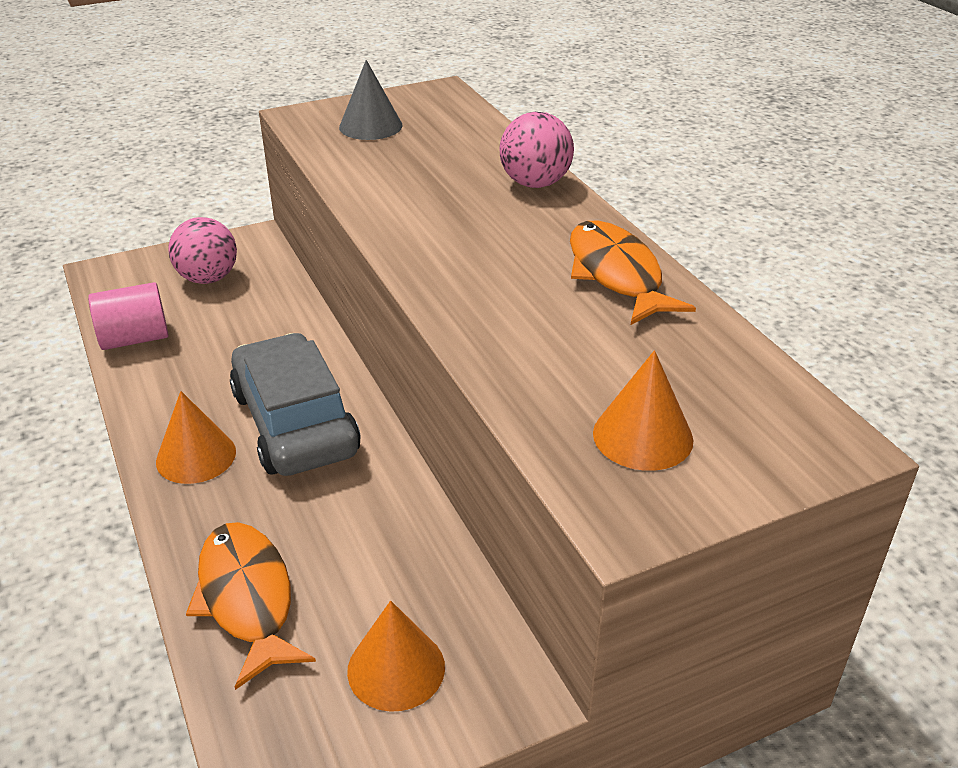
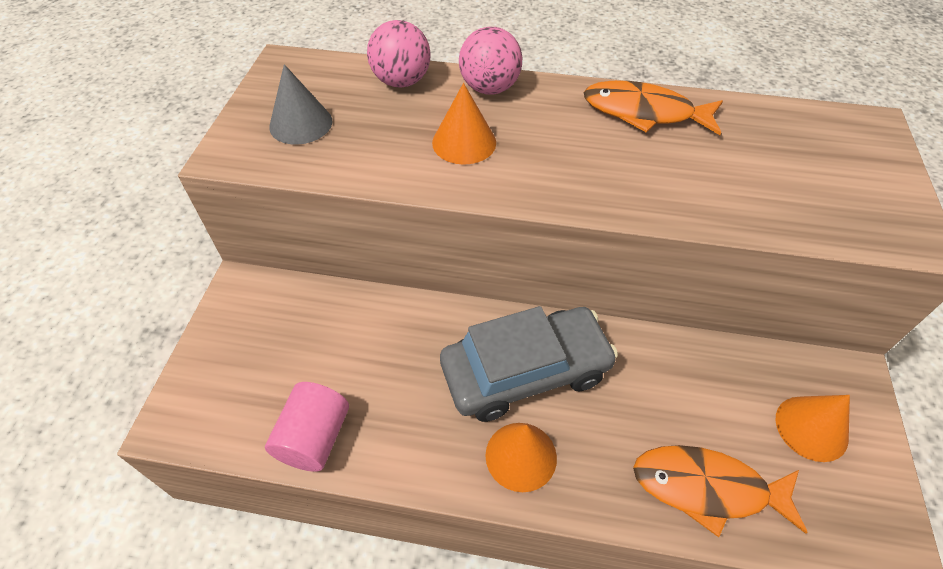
camera: 55 degrees left, 15 degrees up
pink ball [168,217,237,284] -> pink ball moved to [367,20,431,88]
grey car [230,333,361,476] -> grey car turned 150 degrees clockwise [440,306,618,422]
orange cone [593,350,693,471] -> orange cone moved to [432,83,496,165]

